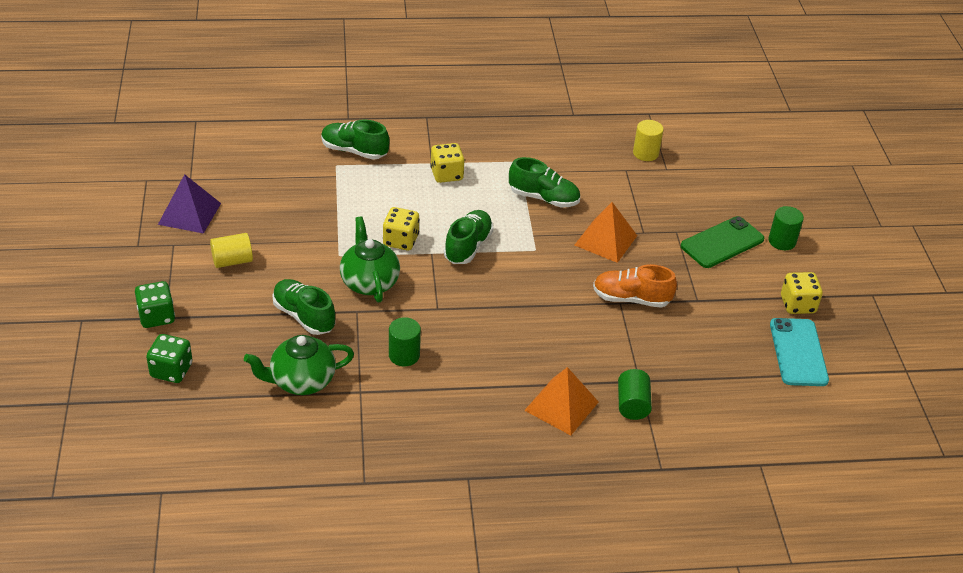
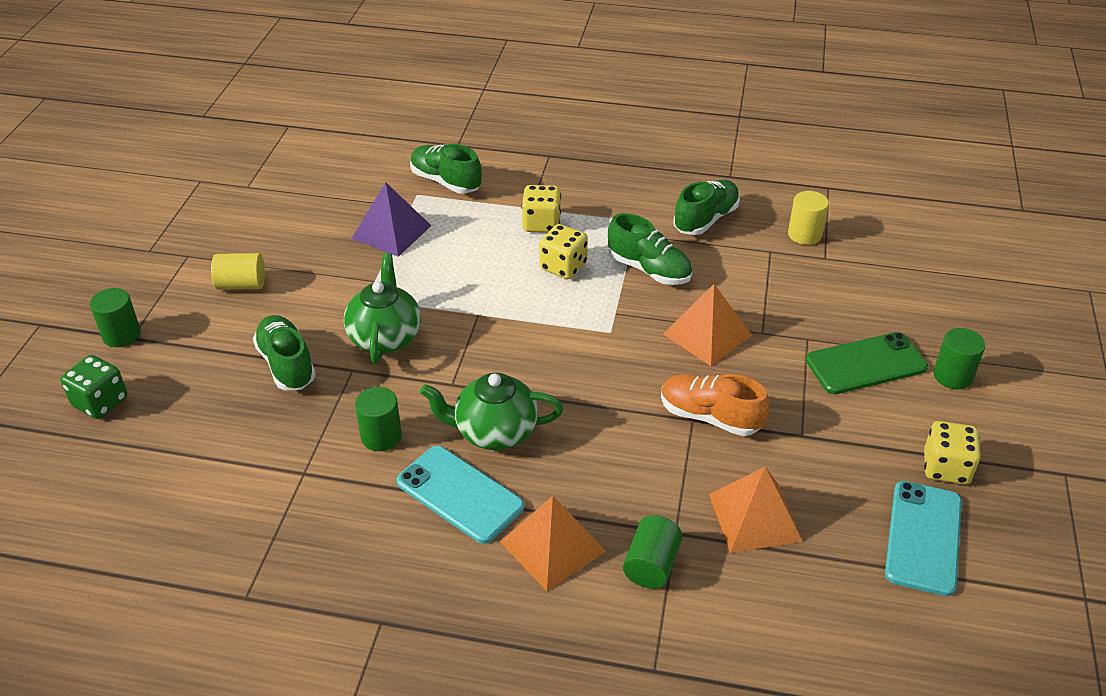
camera: 20 degrees right, 0 degrees up
green dice [135,281,175,328] -> green cylinder [90,288,141,347]
purple pyramid [158,174,221,234] -> purple pyramid moved to [351,182,431,257]
green teapot [244,335,354,395] -> green teapot moved to [420,373,563,450]
yellow dice [383,207,420,250] -> yellow dice moved to [539,224,588,279]
green shoe [444,210,493,264] -> green shoe moved to [673,180,740,235]
none -> turquoise phone [396,446,524,544]
none -> orange pyramid [709,467,803,553]

